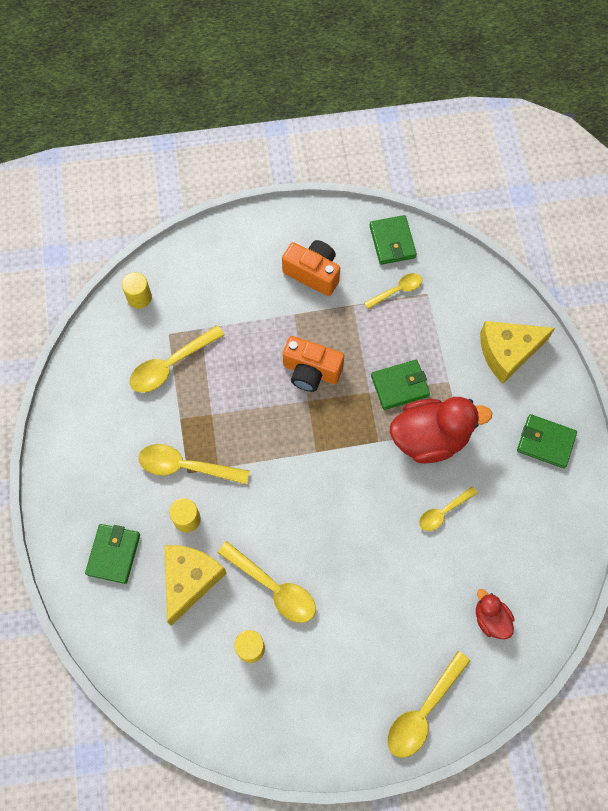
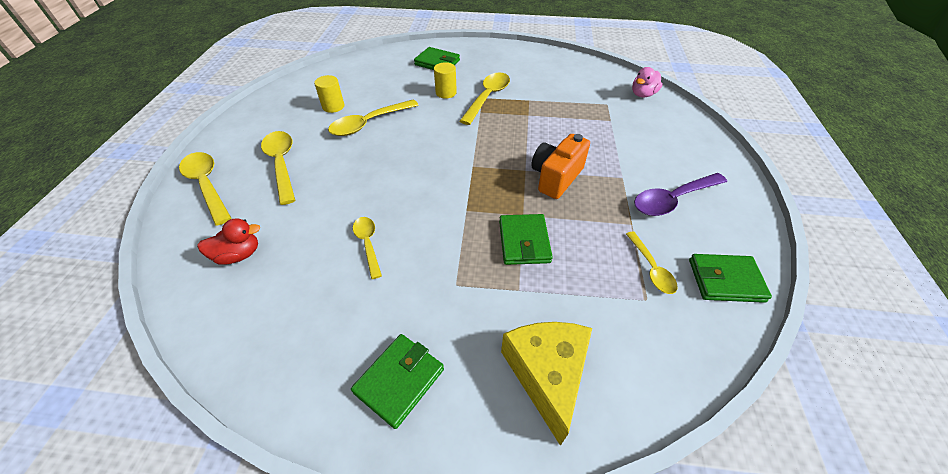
camera: 105 degrees right, 20 degrees down
yellow cylinder [122,272,152,309] -> pink duck [632,67,663,98]
yellow spoon [130,325,225,393] -> yellow spoon moved to [261,131,295,205]
yellow cheese [164,545,226,626] -> none
orange camera [282,240,340,296] -> purple spoon [634,173,727,216]
red duck [390,397,492,464] -> none

